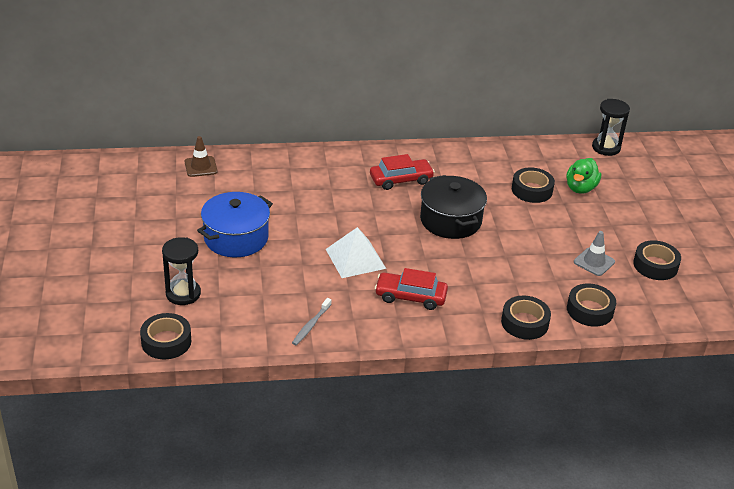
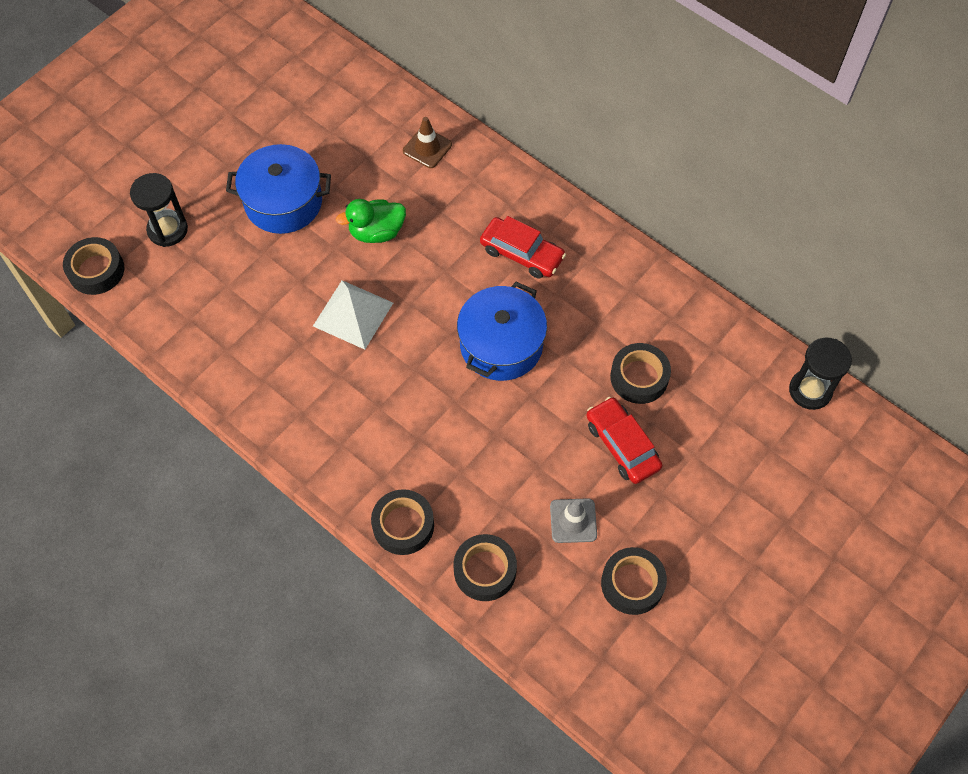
camera: 50 degrees right, 25 degrees up
brown traffic cone [185,136,218,177] -> brown traffic cone moved to [403,117,452,168]
grey toothbrush [292,298,331,345] -> none
red car [375,268,448,310] -> red car moved to [586,397,662,484]
black pot [420,175,487,239] -> blue pot [457,282,547,381]
green duck [566,158,601,194] -> green duck moved to [336,199,406,243]

